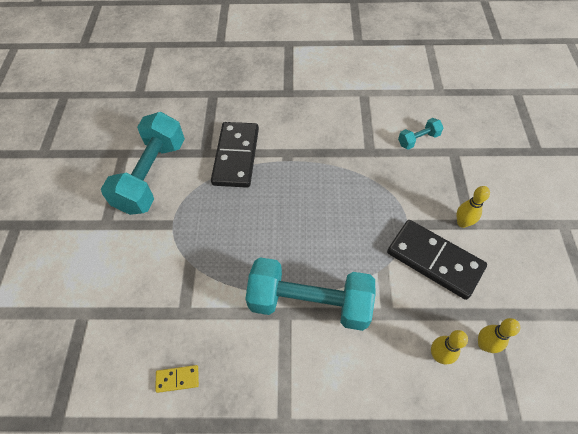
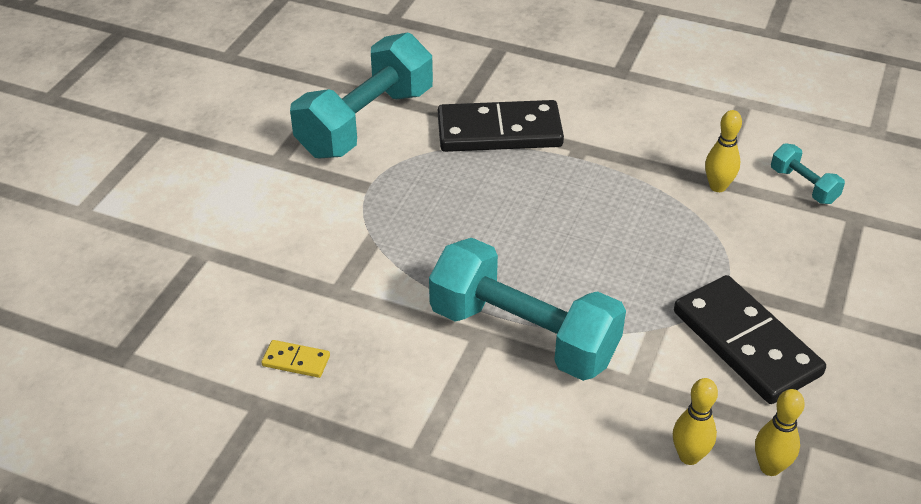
camera: 20 degrees right, 15 degrees down
black domino [211,122,259,188] -> black domino turned 60 degrees clockwise [438,100,564,152]
turquoise dumbbell [398,118,443,150] -> turquoise dumbbell turned 60 degrees clockwise [771,143,845,204]
yellow bowling pin [456,186,490,228] -> yellow bowling pin moved to [705,110,742,192]

